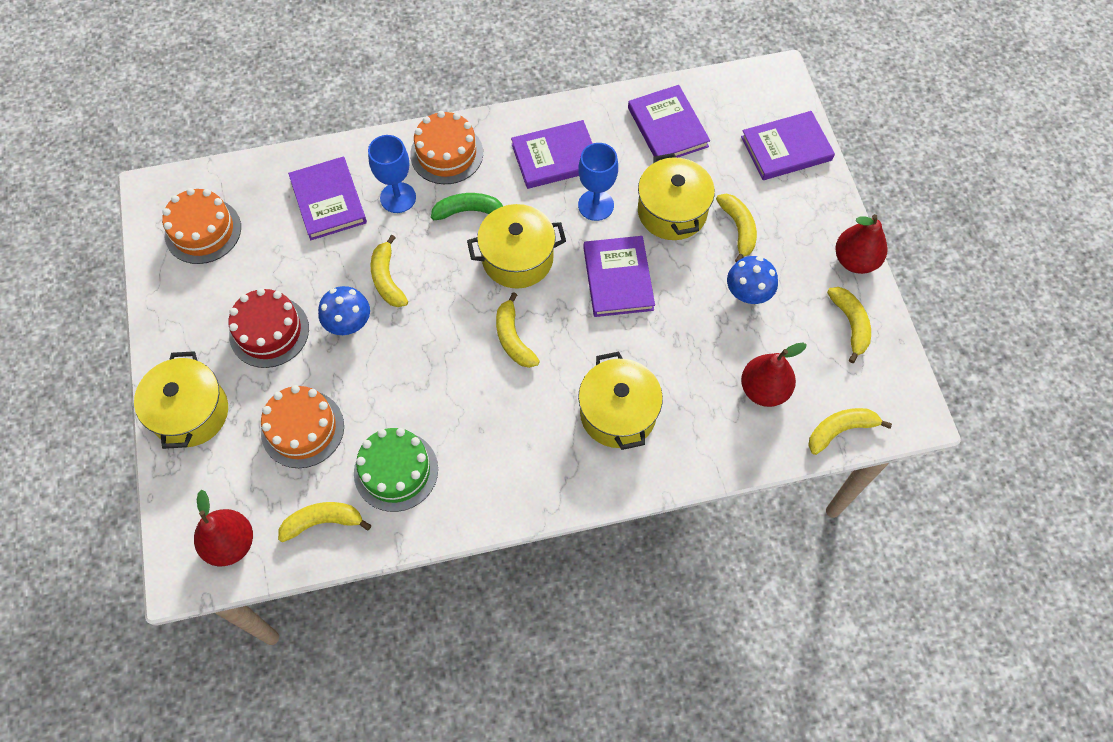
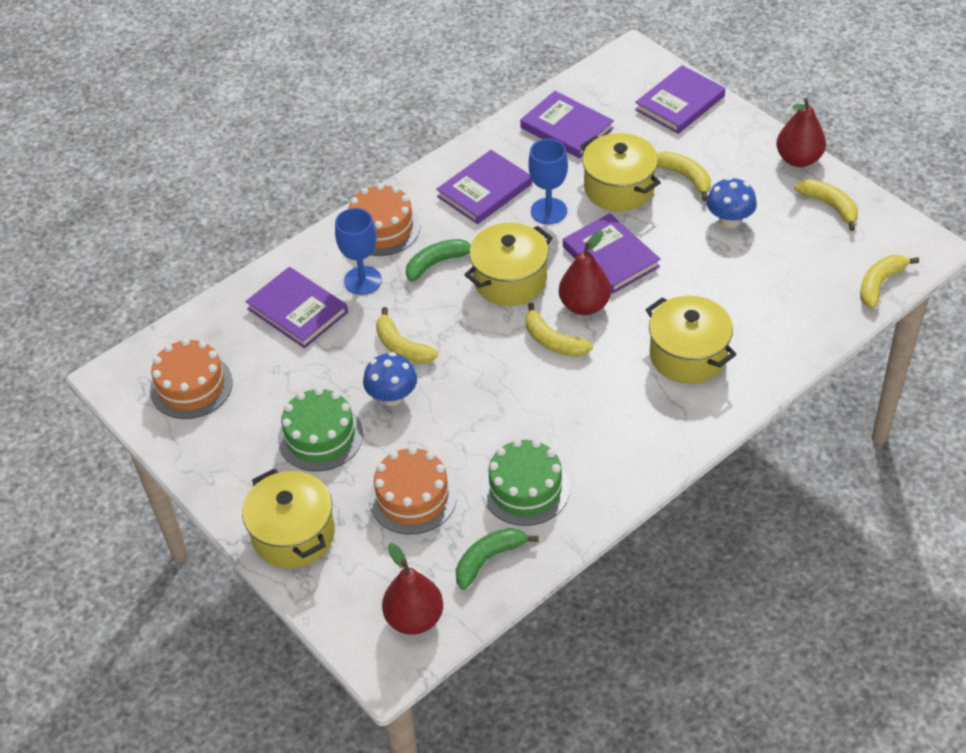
camera: 25 degrees left, 15 degrees down
red cake [228,288,309,368] -> green cake [278,387,363,471]
yellow banana [278,502,371,542] -> green banana [456,528,539,590]
red pear [741,342,807,407] -> red pear moved to [559,230,611,315]

